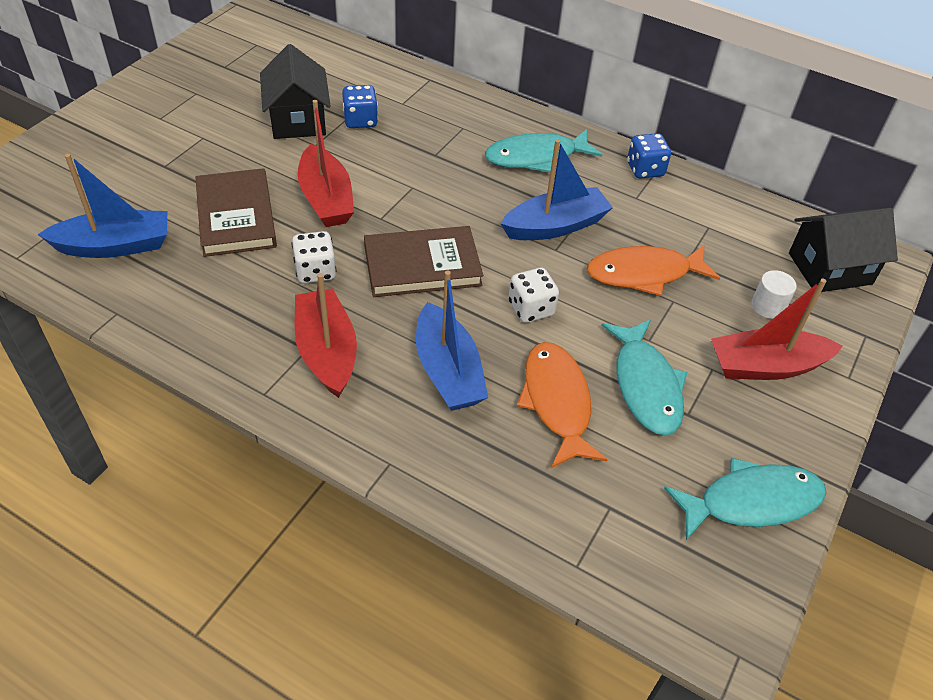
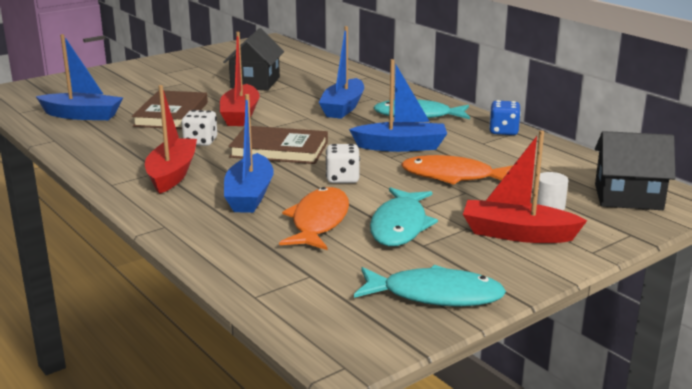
camera: 25 degrees right, 25 degrees down
blue dice [342,85,378,128] -> none
none -> blue boat [319,26,364,119]

